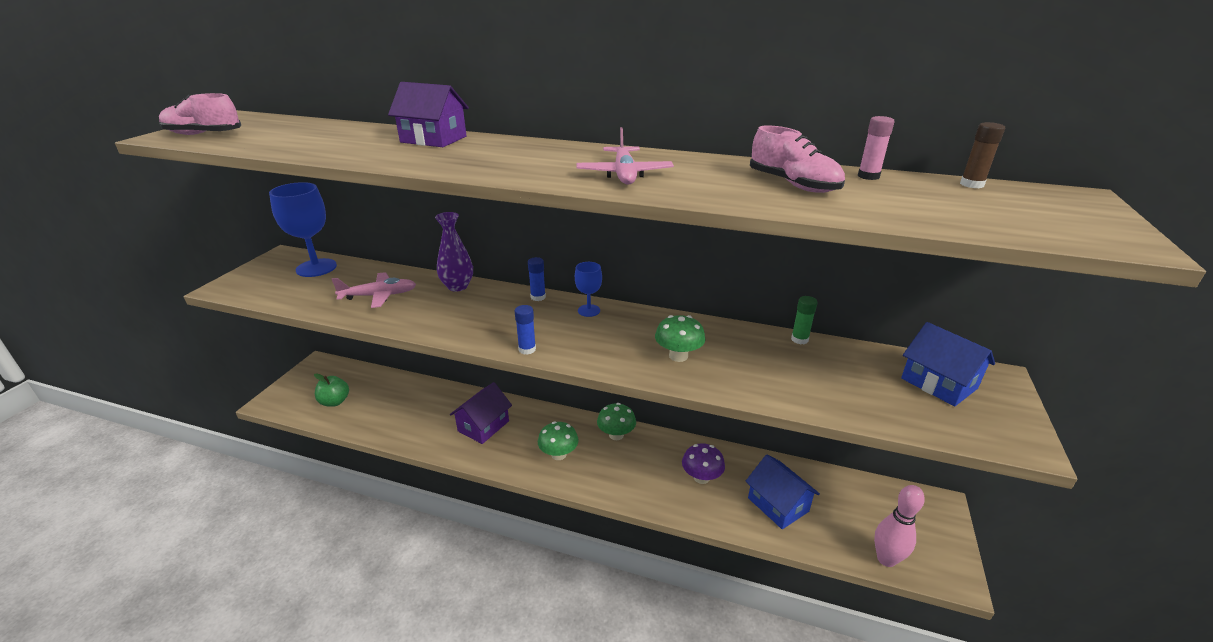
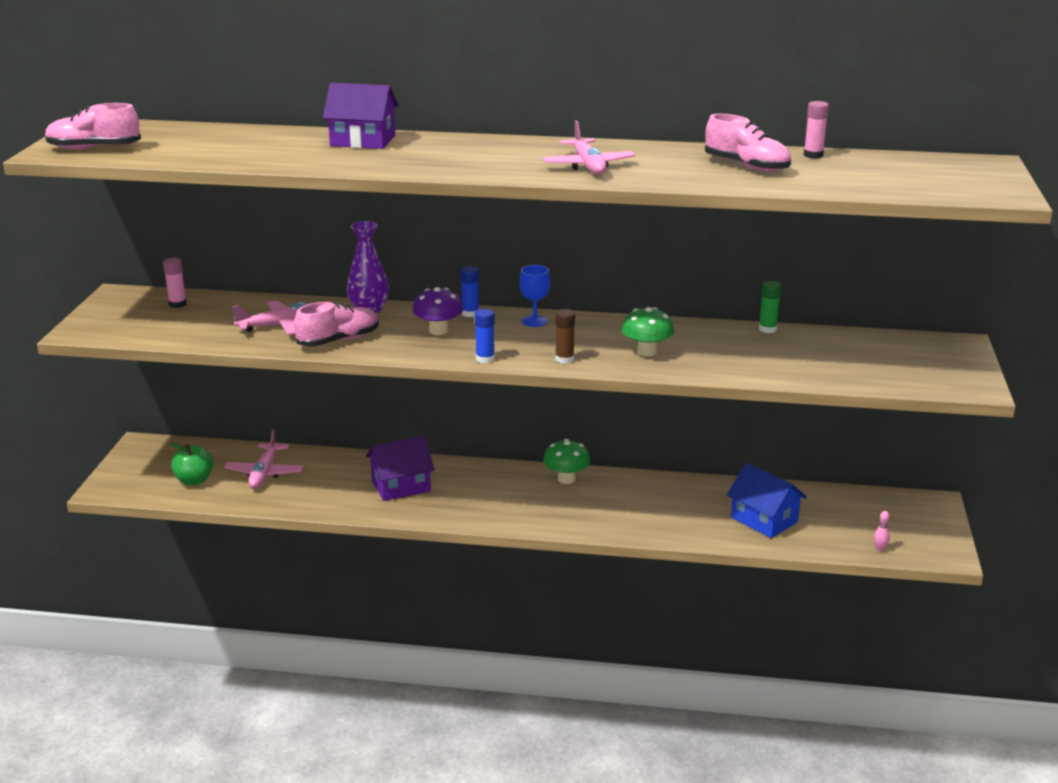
camera: 10 degrees left, 5 degrees down
blue goblet [269,182,337,277] -> pink glue stick [163,258,187,308]
purple house [450,382,512,444] -> purple house turned 45 degrees clockwise [366,436,435,501]
green mushroom [538,421,579,460] -> none
purple mushroom [682,443,725,484] -> purple mushroom moved to [412,287,463,335]
pink bowling pin [874,485,925,567] -> pink bowling pin [874,511,890,551], size x0.41
blue house [901,322,995,406] -> none
brown glue stick [960,122,1005,188] -> brown glue stick moved to [555,309,575,364]
none -> pink plane [224,429,303,489]
none -> pink shoe [294,302,379,346]

